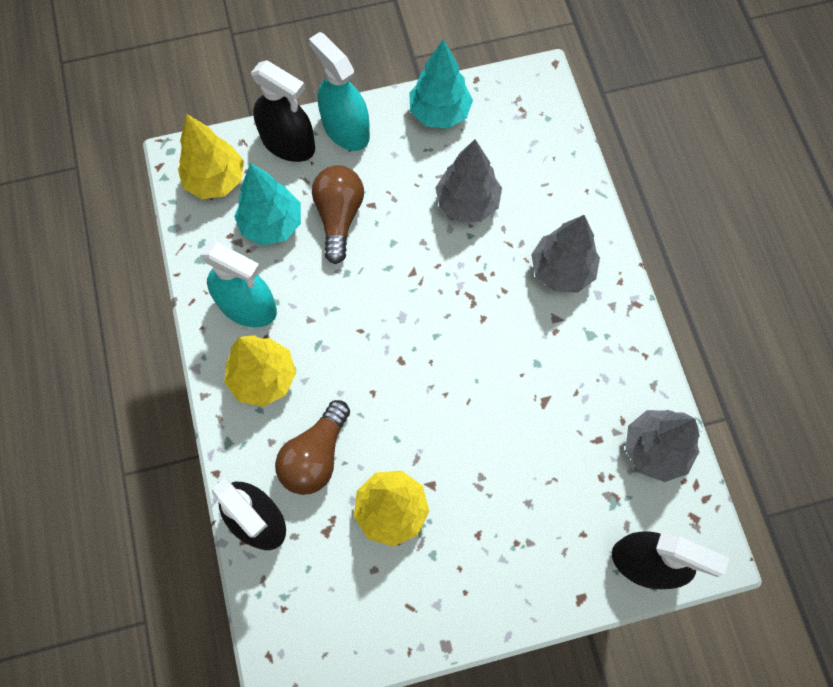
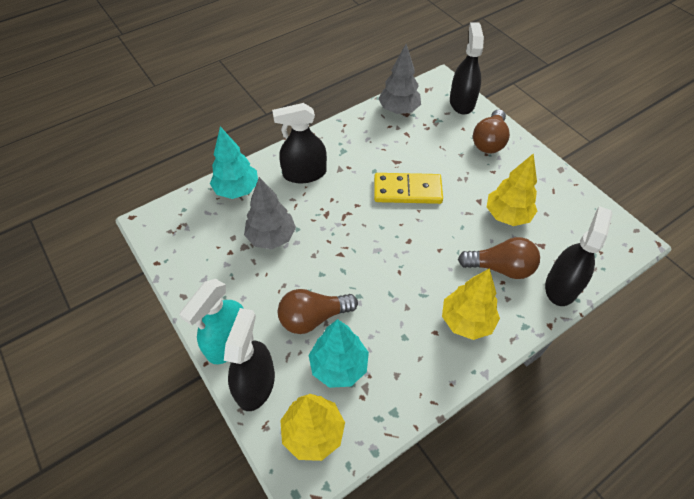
camera: 110 degrees left, 15 degrees down
turquoise spray bottle [201,242,277,327] -> none
turquoise tree [409,39,473,129] -> turquoise tree moved to [210,126,258,199]
grey tree [531,215,600,293] -> black spray bottle [272,103,327,183]
none -> yellow domino [374,173,443,204]
none -> brown light bulb [473,109,510,153]

